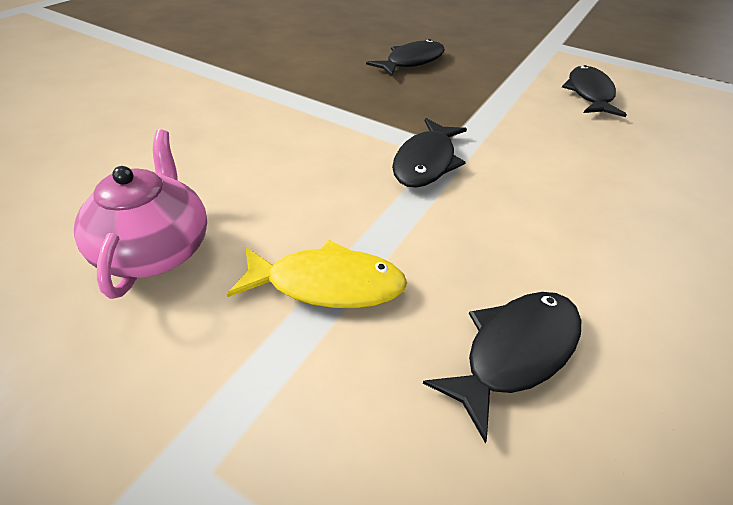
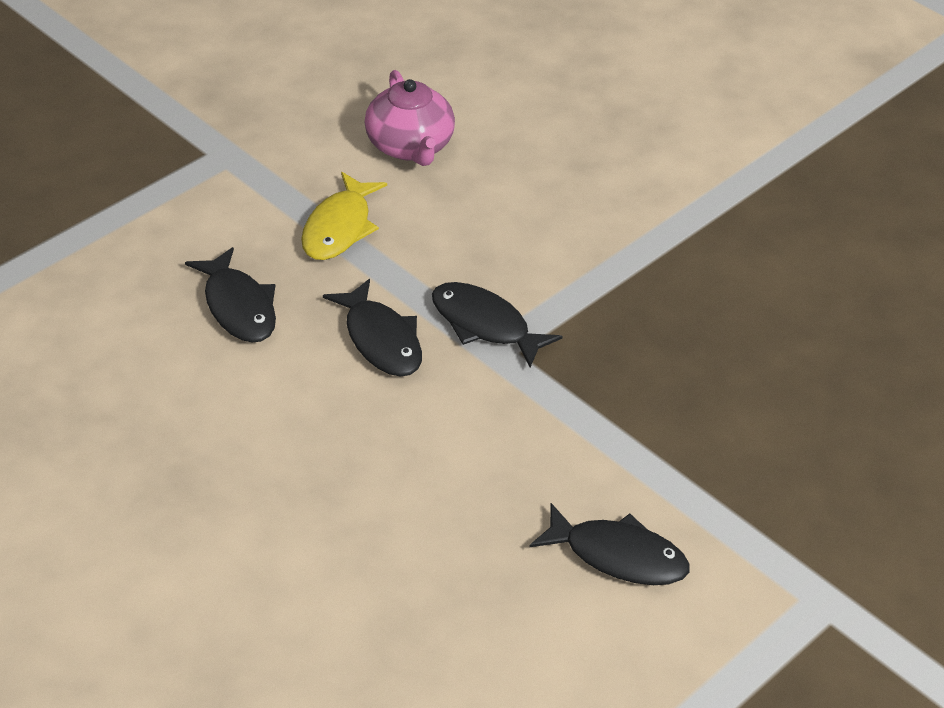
camera: 105 degrees right, 0 degrees up
pink teapot [74,129,207,299] -> pink teapot turned 60 degrees clockwise [365,70,455,166]
black fish [366,39,445,77] -> black fish moved to [323,279,422,377]

